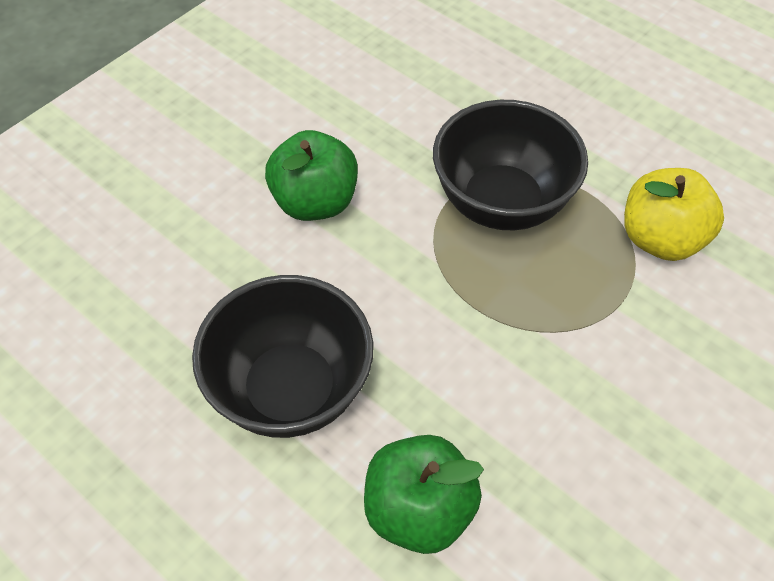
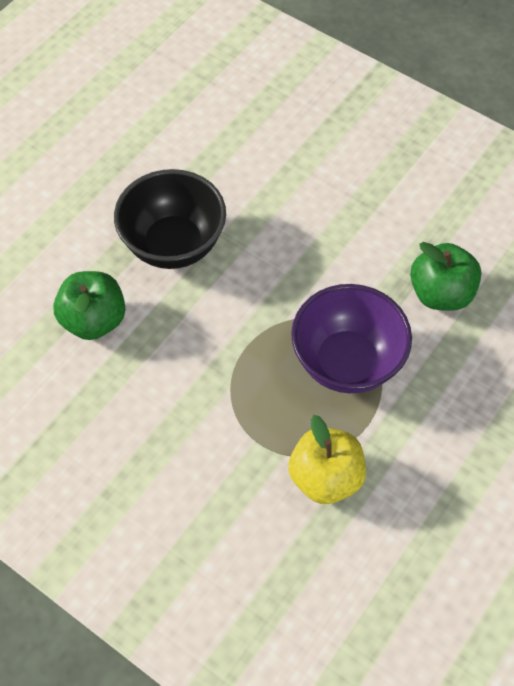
camera: 85 degrees right, 5 degrees up
green apple [265,130,358,221] -> green apple moved to [410,242,482,311]
black bowl [433,100,588,230] -> purple bowl [291,284,412,393]

